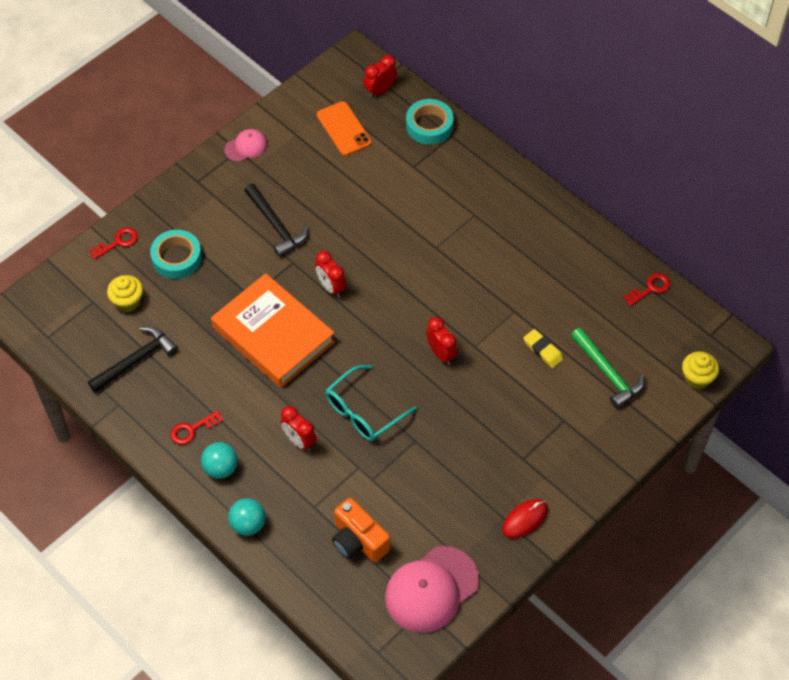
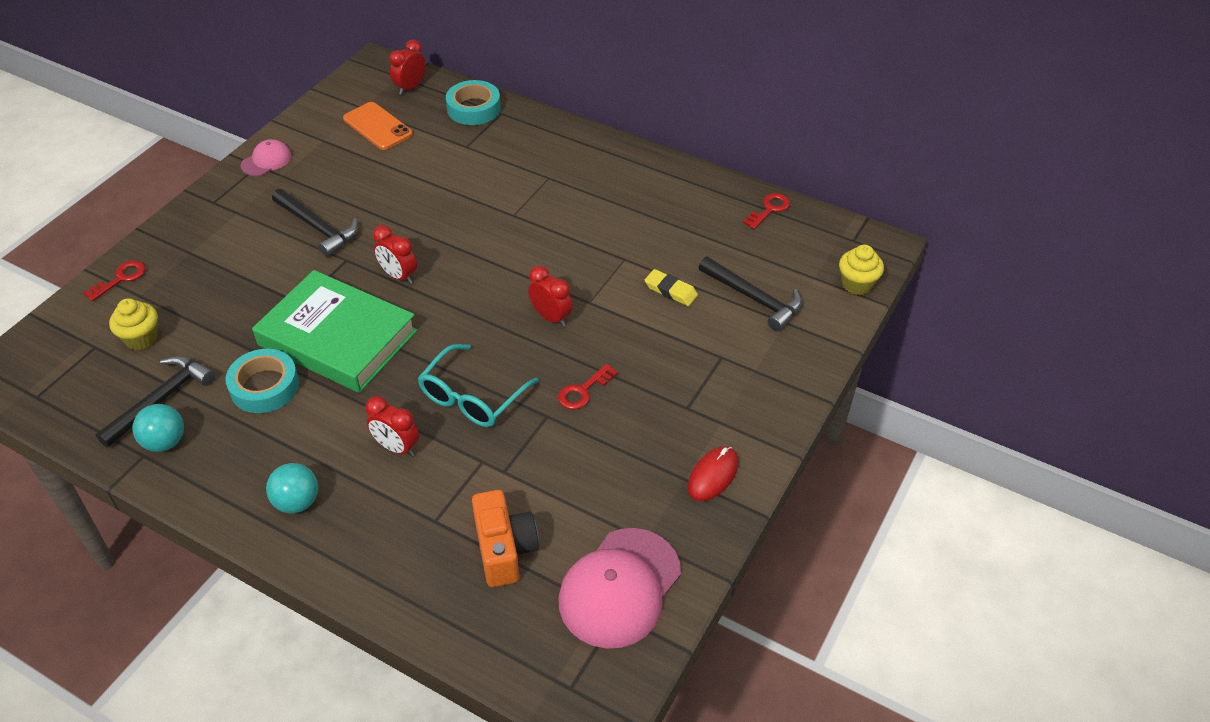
camera: 15 degrees left, 10 degrees down
turquoise tape [150,230,202,279] -> turquoise tape moved to [225,349,299,413]
red key [170,410,223,445] -> red key moved to [558,364,618,410]
orange book [211,273,335,388] -> green book [252,270,417,393]
turquoise ball [228,498,265,536] -> turquoise ball moved to [132,404,184,452]
orange camera [332,498,390,563] -> orange camera turned 135 degrees counterclockwise [472,490,539,587]
green hammer [571,327,644,409] -> black hammer [699,257,802,331]

